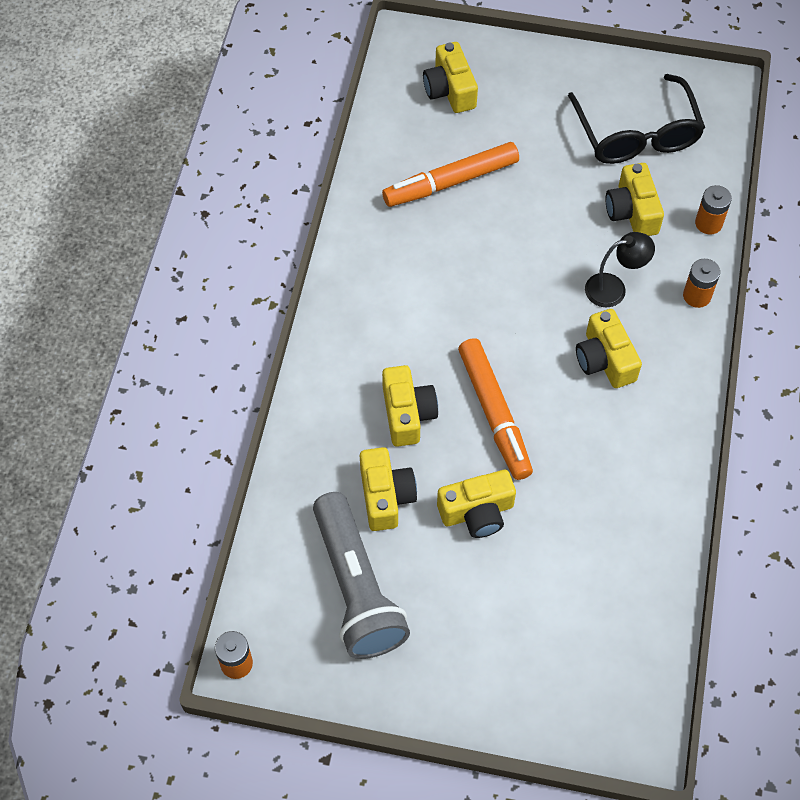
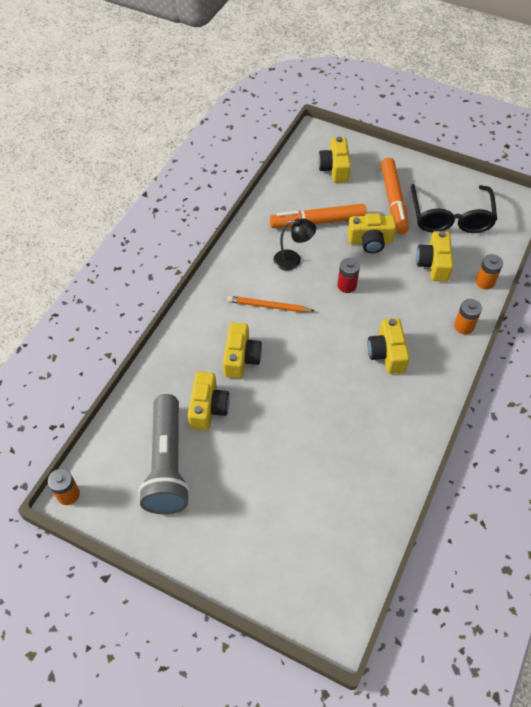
camera: 15 degrees right, 5 degrees down
yellow camera [437,470,516,538] -> yellow camera moved to [347,213,396,253]
orange marker [458,338,533,480] -> orange marker moved to [381,158,409,234]
black lamp [585,232,655,307] -> black lamp moved to [273,219,316,271]
none -> orange pencil [227,296,315,312]
none -> red battery [337,258,360,293]

